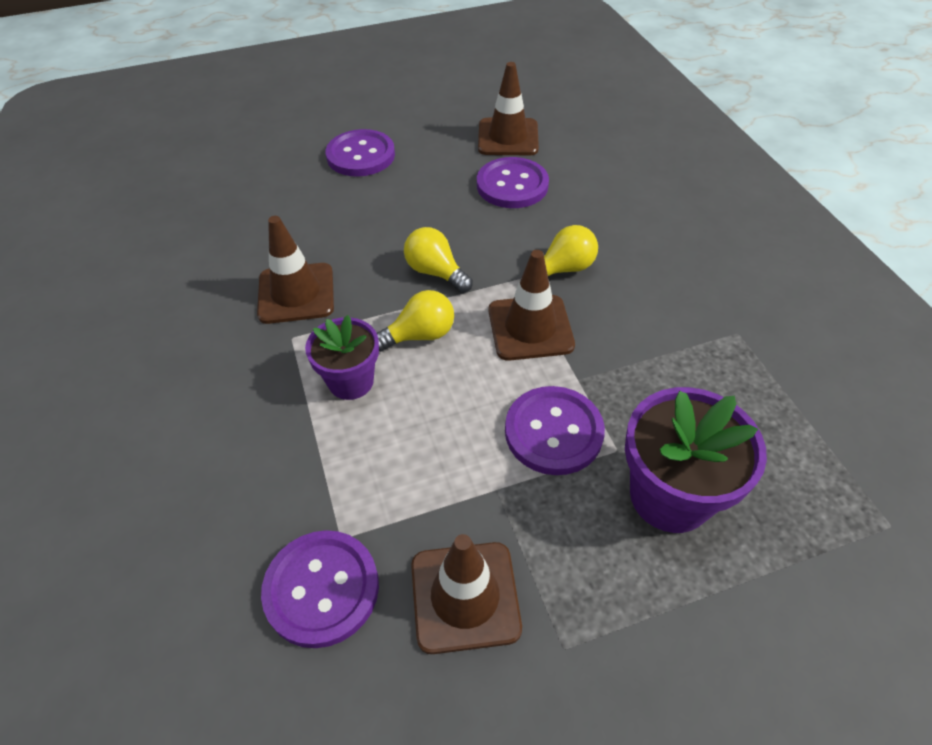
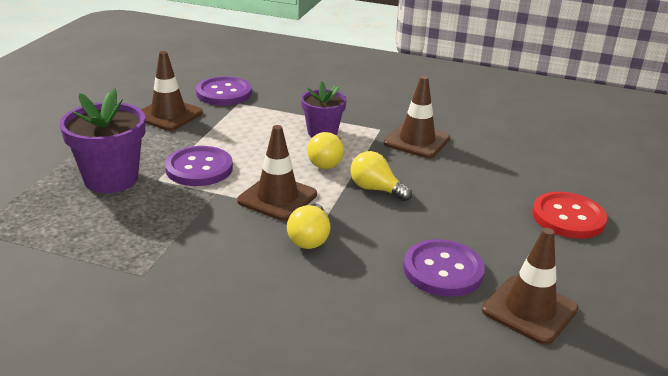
camera: 125 degrees right, 20 degrees down
purple button [326,129,395,177] -> red button [532,192,607,239]
yellow light bulb [404,227,473,293] -> yellow light bulb turned 135 degrees counterclockwise [350,151,412,201]

